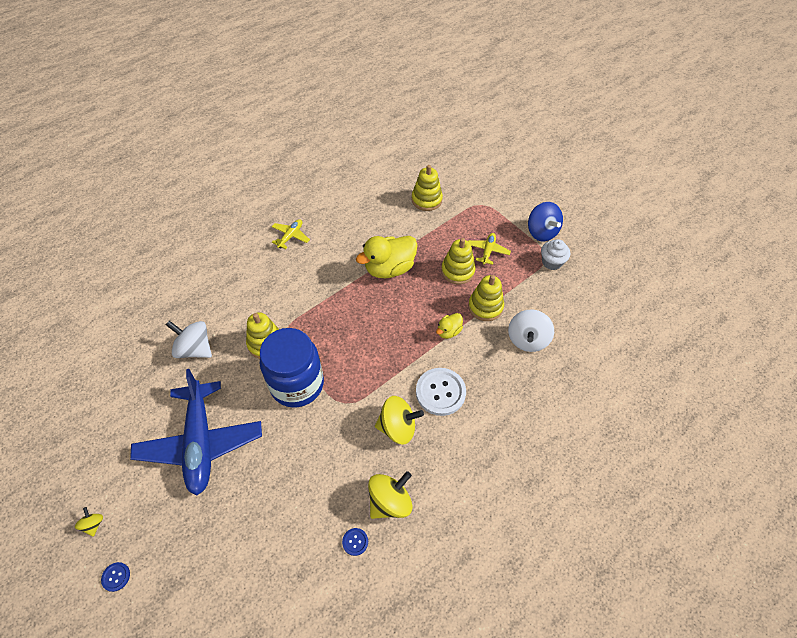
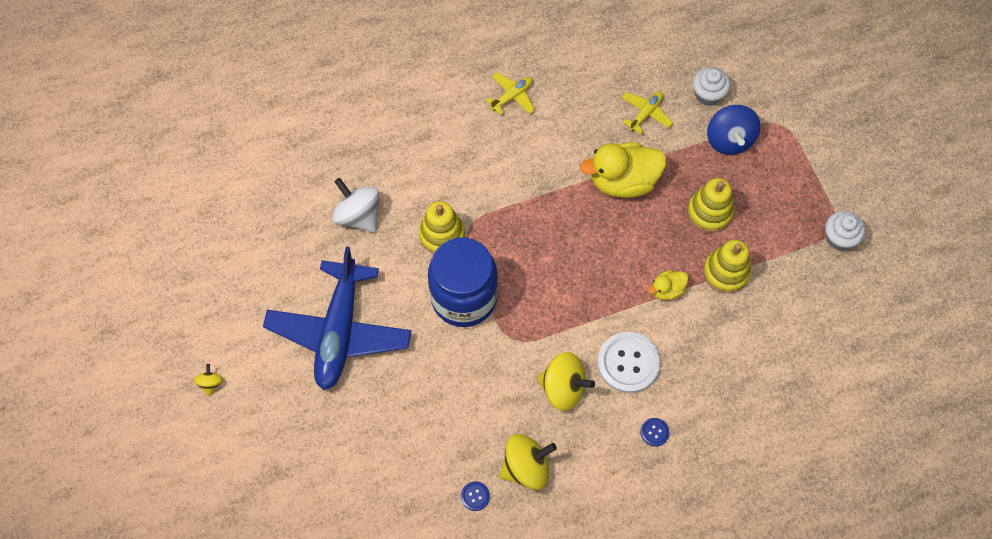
camera: 20 degrees right, 10 degrees up
blue button [101,562,130,592] -> blue button moved to [641,418,669,446]
yellow stacking toy [412,165,443,211] -> white cupcake [693,67,730,106]
yellow plane [468,233,511,265] -> yellow plane moved to [622,91,673,134]
white spinning top [508,309,554,352] -> none
blue spinning top [528,202,563,241] -> blue spinning top moved to [707,105,761,155]

